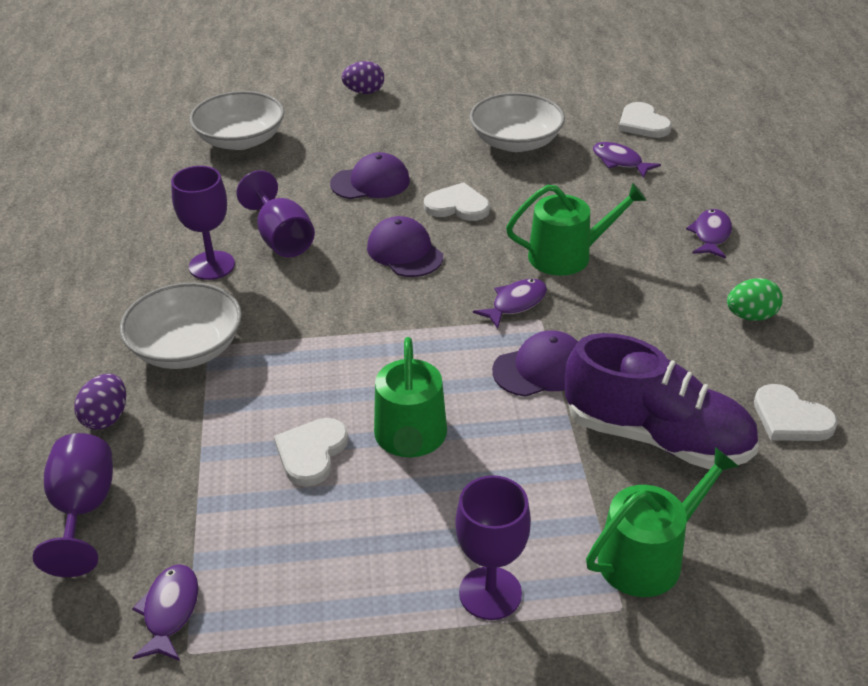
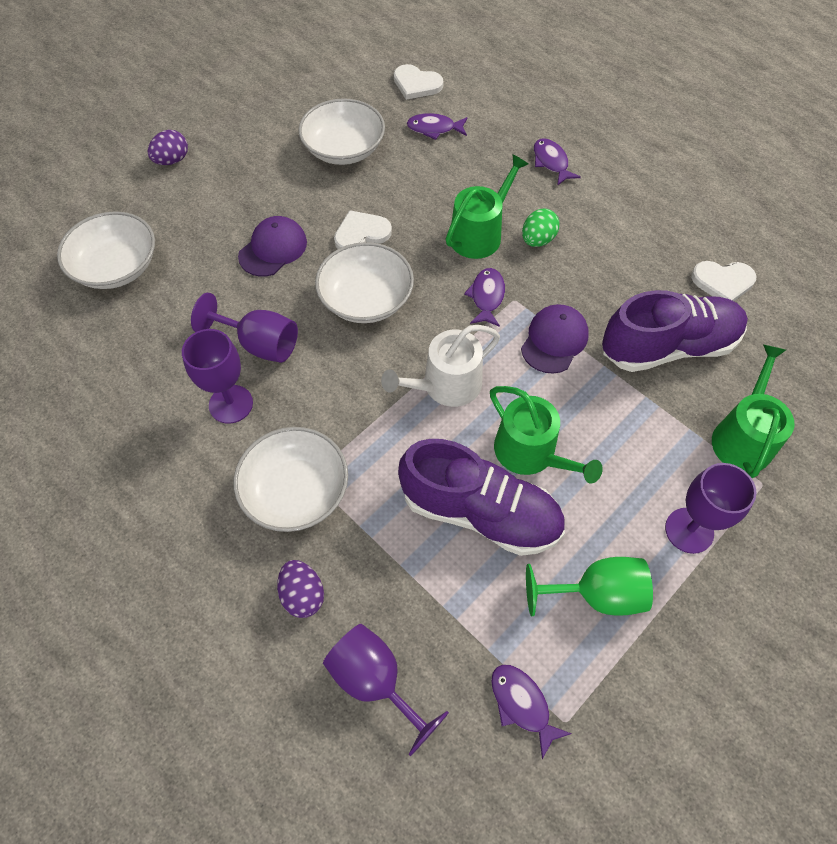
camera: 40 degrees left, 20 degrees up
white heart [274,418,349,487] -> purple shoe [398,439,565,556]
purple cap [367,216,443,277] -> white bowl [315,242,414,323]
green egg [727,278,783,321] -> green egg moved to [522,209,559,247]
none -> white watering can [381,325,500,407]
none -> green goblet [526,557,653,616]

